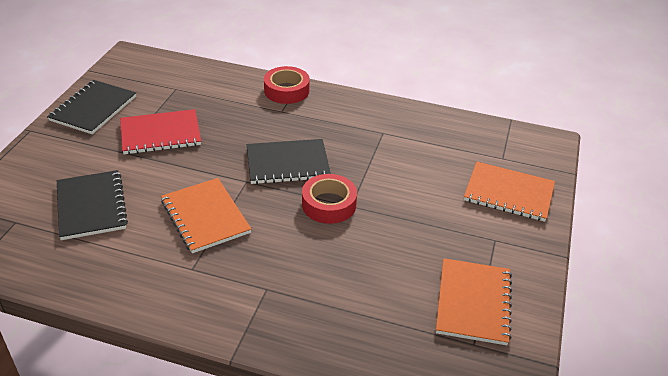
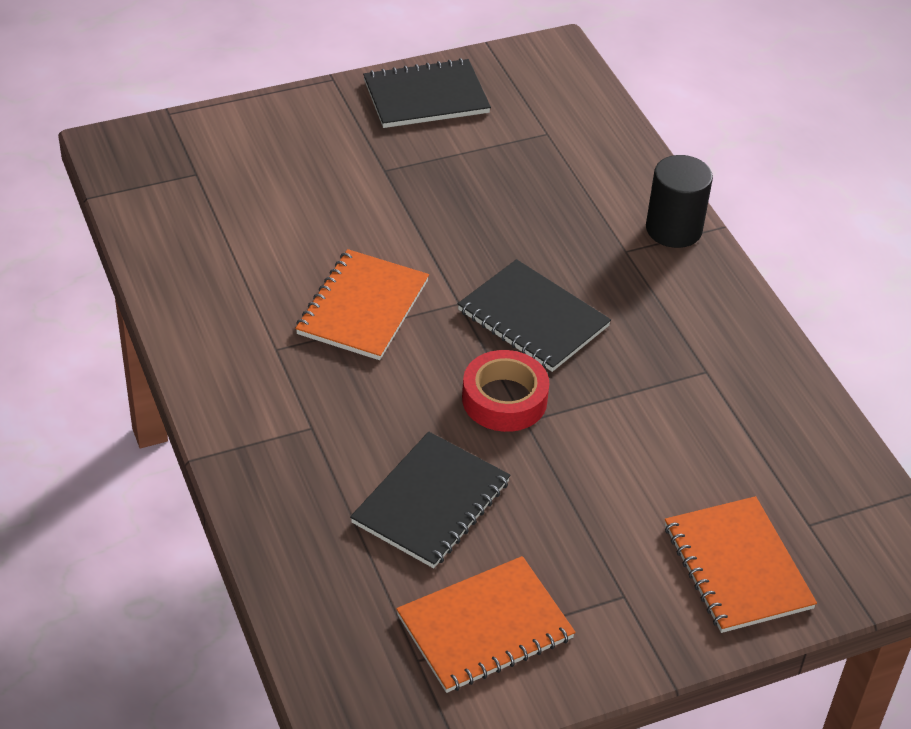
camera: 50 degrees right, 5 degrees up
black notebook [57,170,128,240] -> black notebook moved to [350,432,511,568]
red notebook [120,109,201,154] -> none
red tape [264,66,310,104] -> black cylinder [646,155,713,248]

